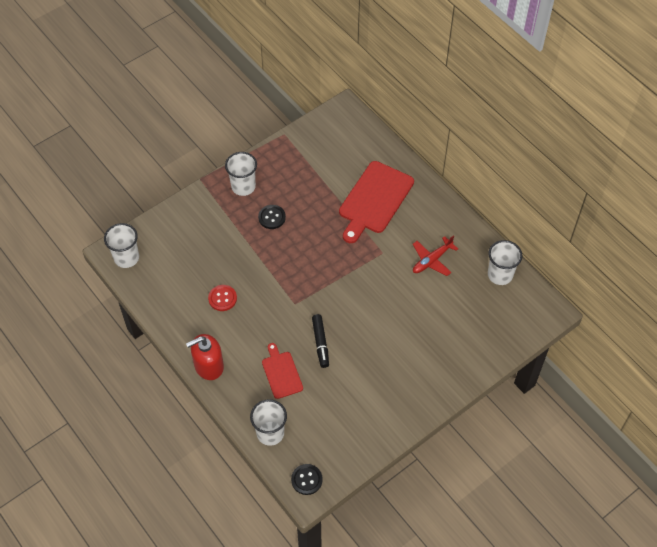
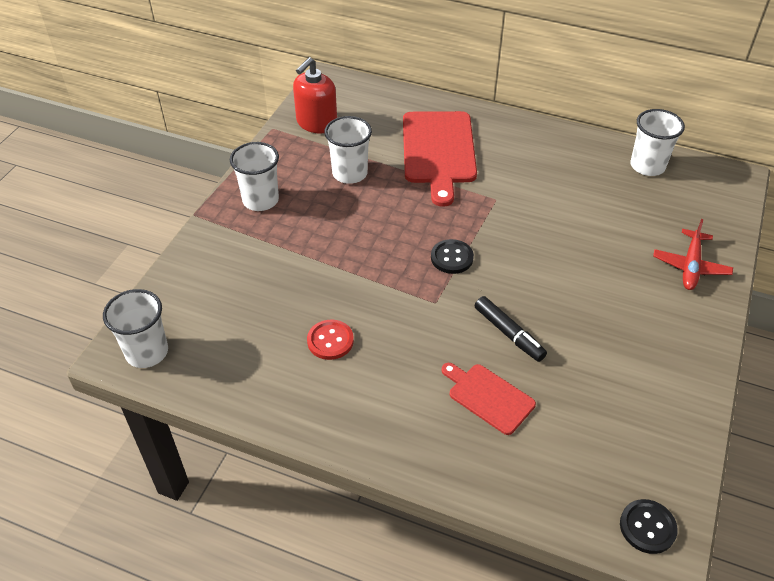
camera: 30 degrees left, 10 degrees down
red soap dispenser [186,334,224,380] -> red soap dispenser moved to [293,57,337,134]
white cup [250,399,287,446] -> white cup moved to [324,116,372,184]
black button [258,205,286,229] -> black button moved to [431,239,474,274]
red plane [413,235,458,276] -> red plane moved to [653,219,733,290]

